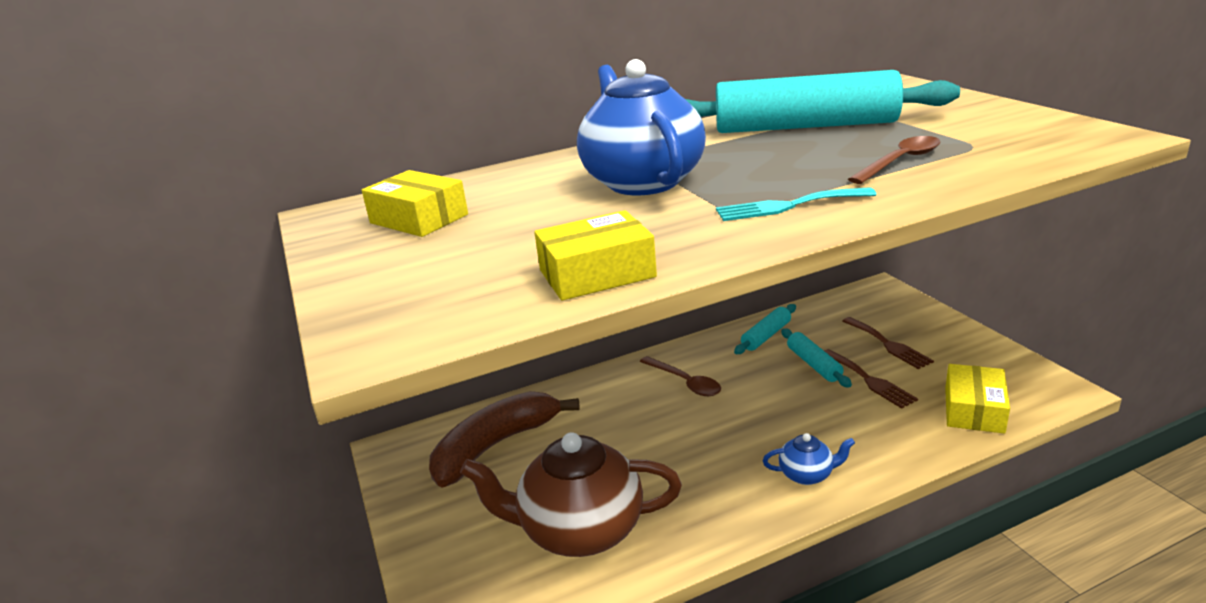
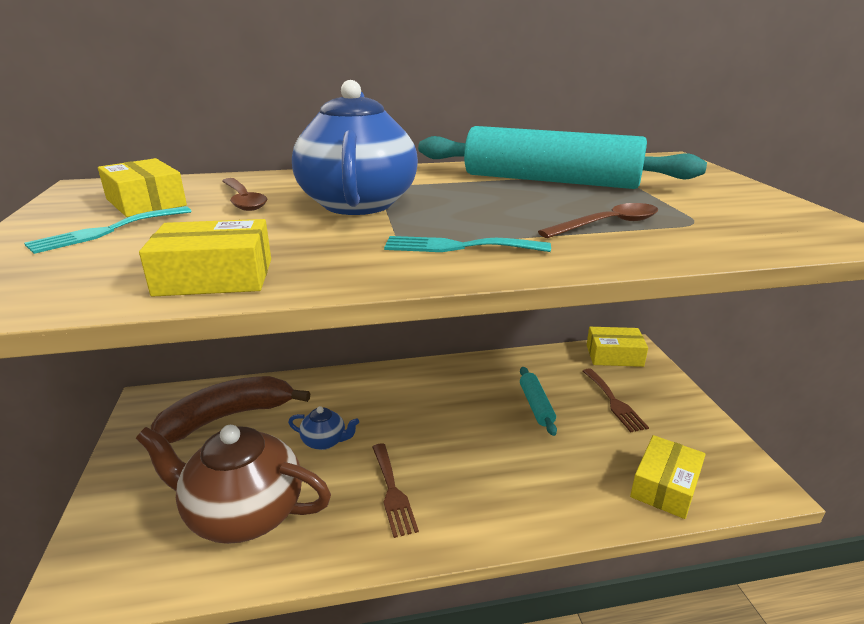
camera: 10 degrees right, 0 degrees up
brown spoon [640,356,721,396] -> brown spoon moved to [222,178,267,211]
turquoise rolling pin [734,304,796,354] -> none
blue teapot [763,433,855,485] -> blue teapot moved to [288,406,359,450]
brown fork [824,349,918,409] -> brown fork moved to [372,443,419,538]
none -> turquoise fork [24,206,191,254]
none -> yellow box [587,327,648,367]

